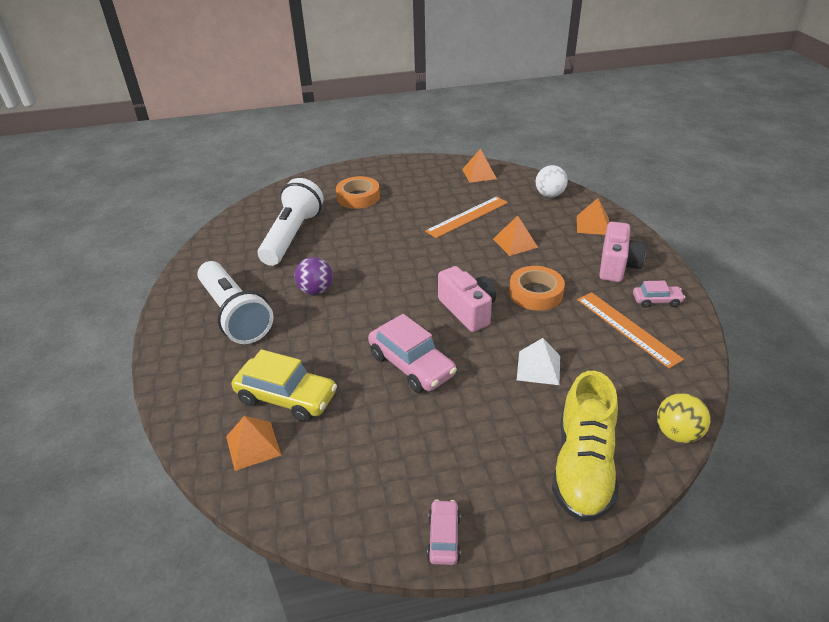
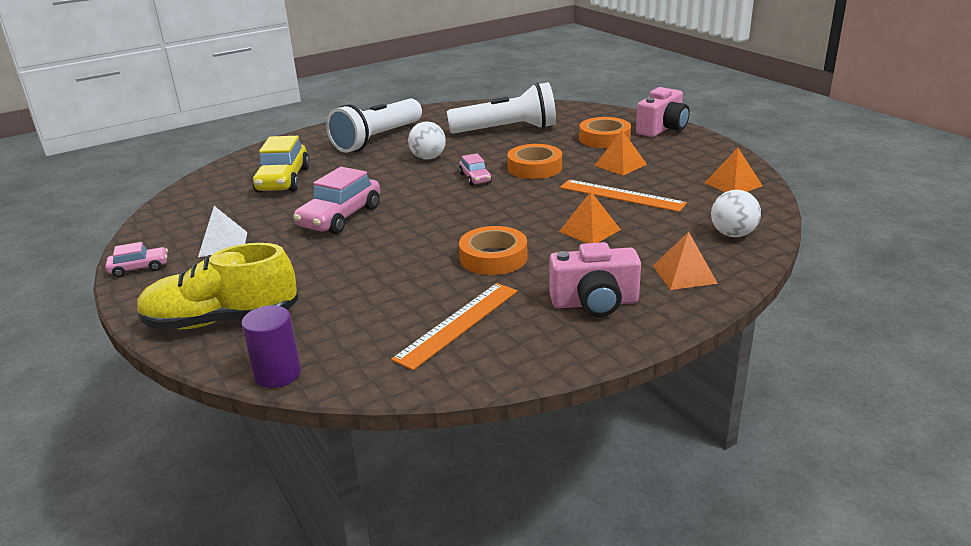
camera: 70 degrees right, 10 degrees down
orange pyramid [226,416,281,471] -> orange pyramid moved to [594,130,647,176]
purple ball [294,257,333,295] -> white ball [408,121,446,160]
pink camera [438,266,496,332] -> pink camera moved to [636,87,690,137]
white pyramid [517,338,560,385] -> white pyramid moved to [198,206,247,257]
pink car [633,281,685,308] -> pink car moved to [459,153,492,186]
yellow ball [657,393,710,443] -> purple cylinder [241,305,301,388]
none -> orange tape [507,144,562,179]

